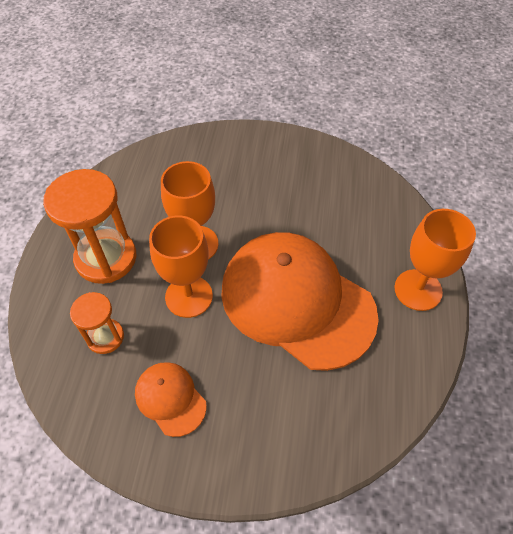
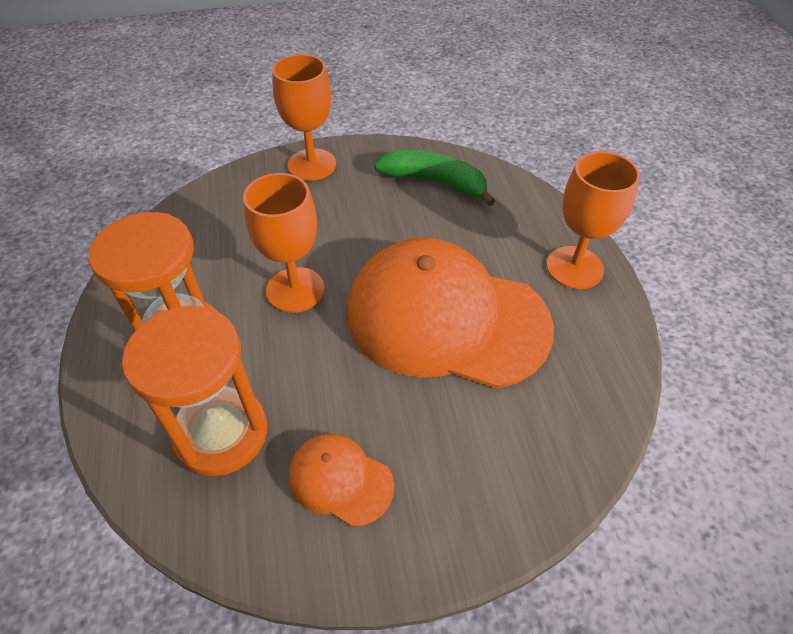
camera: 20 degrees left, 5 degrees down
orange hourglass [70,292,124,354] -> orange hourglass [122,306,267,476], size x1.81
orange goblet [149,216,213,318] -> orange goblet moved to [272,54,336,181]
none -> green banana [374,150,495,206]

